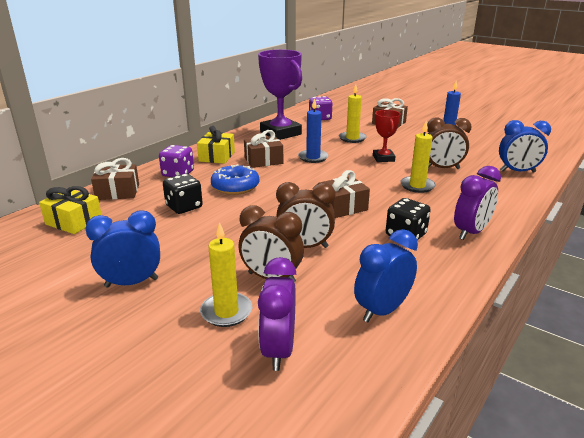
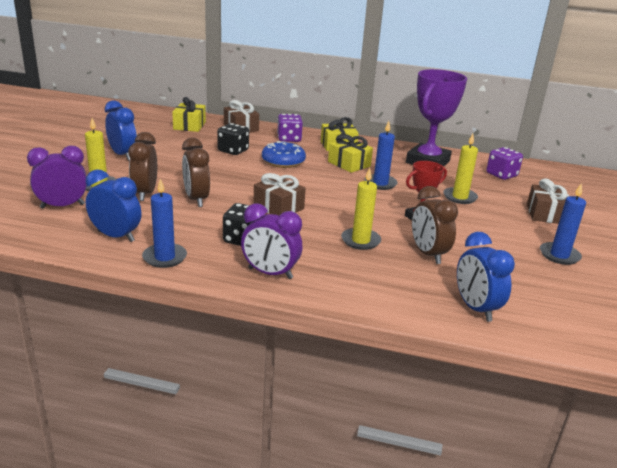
camera: 65 degrees right, 0 degrees up
brown gift [244,130,283,168] -> yellow gift [328,134,373,173]
none -> blue candle [142,178,187,268]

